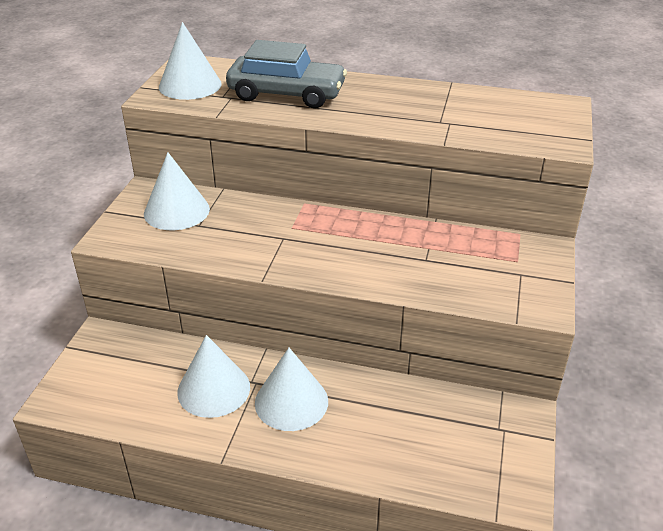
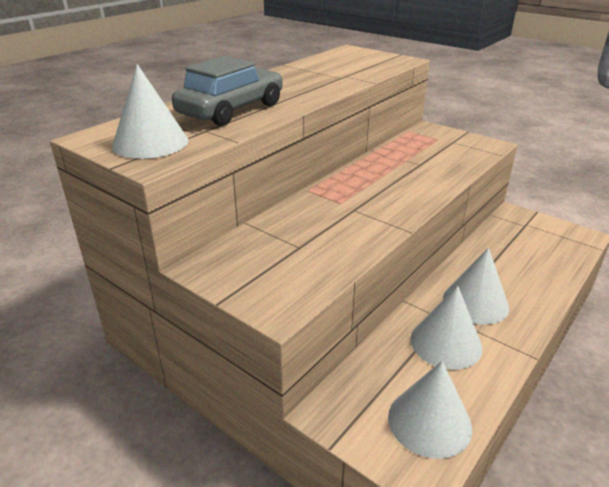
camera: 65 degrees left, 5 degrees down
white cone [144,152,210,230] -> white cone moved to [388,361,472,459]

